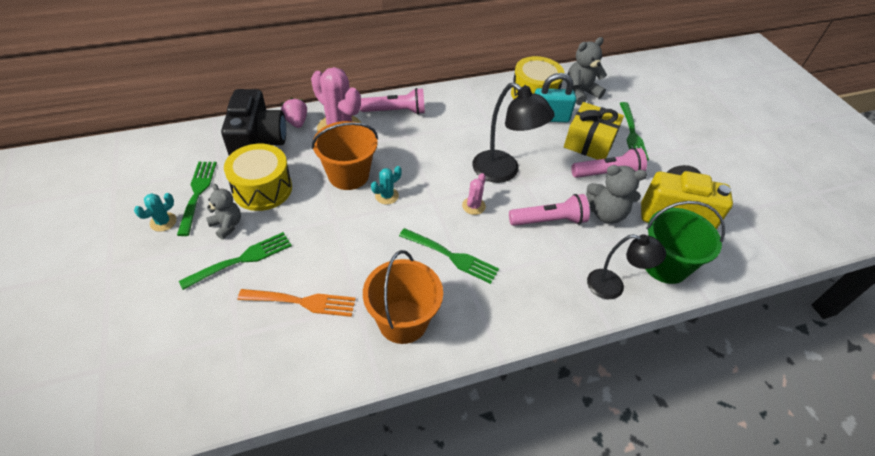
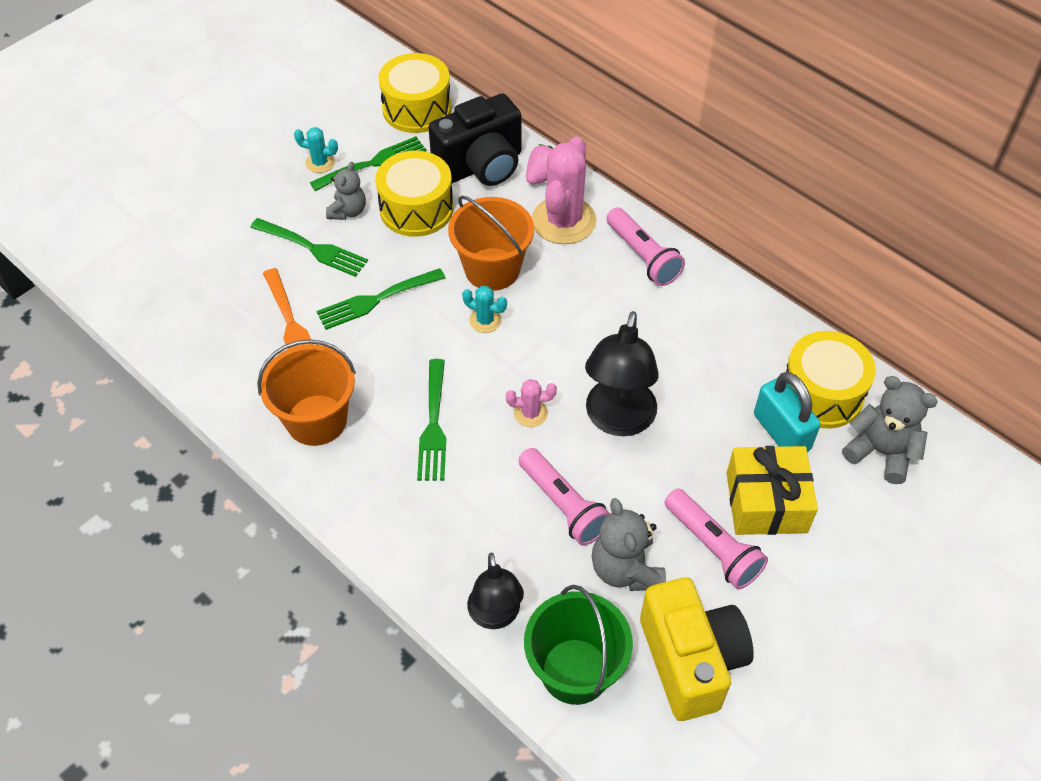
camera: 65 degrees right, 5 degrees up
green fork [620,102,649,161] -> green fork moved to [316,268,445,330]
none -> yellow drum [378,53,452,133]

